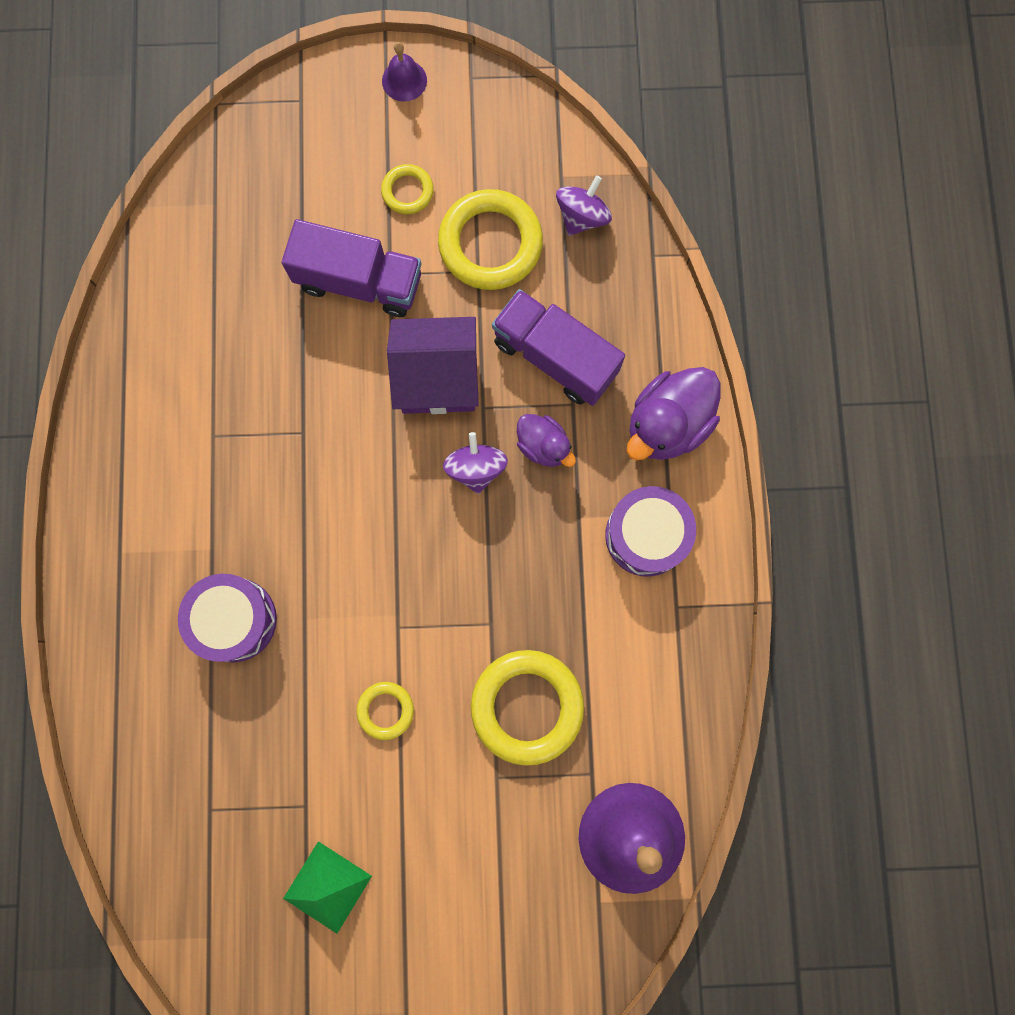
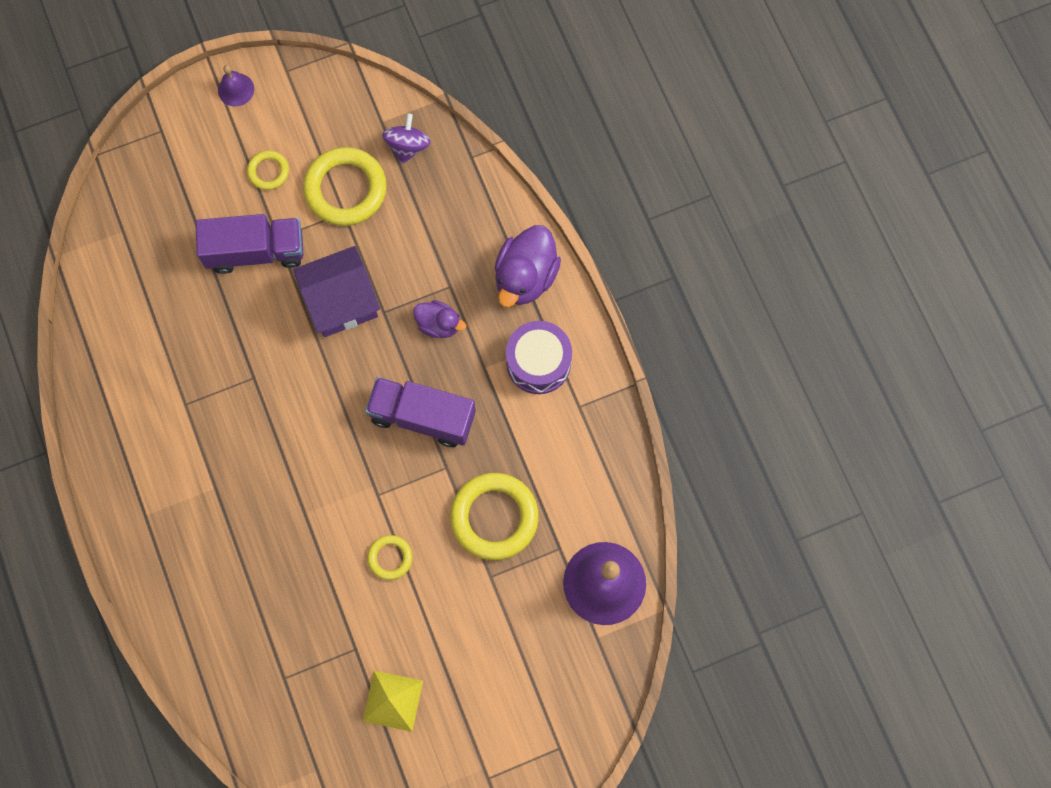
camera: 20 degrees left, 5 degrees down
purple drum [178,574,277,662] -> none
green pyramid [283,841,372,934] -> yellow pyramid [363,671,423,732]
purple spinning top [443,432,508,494] -> none
purple truck [492,289,625,406] -> purple truck moved to [365,377,476,447]

